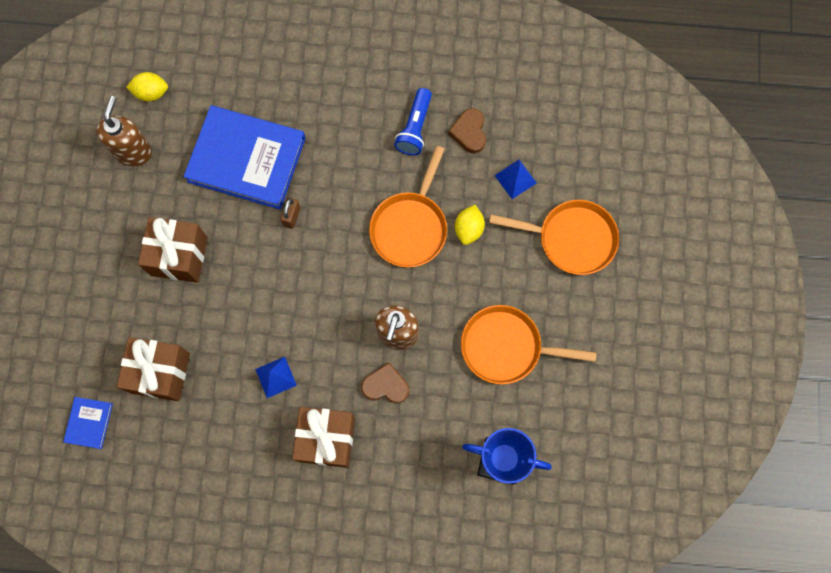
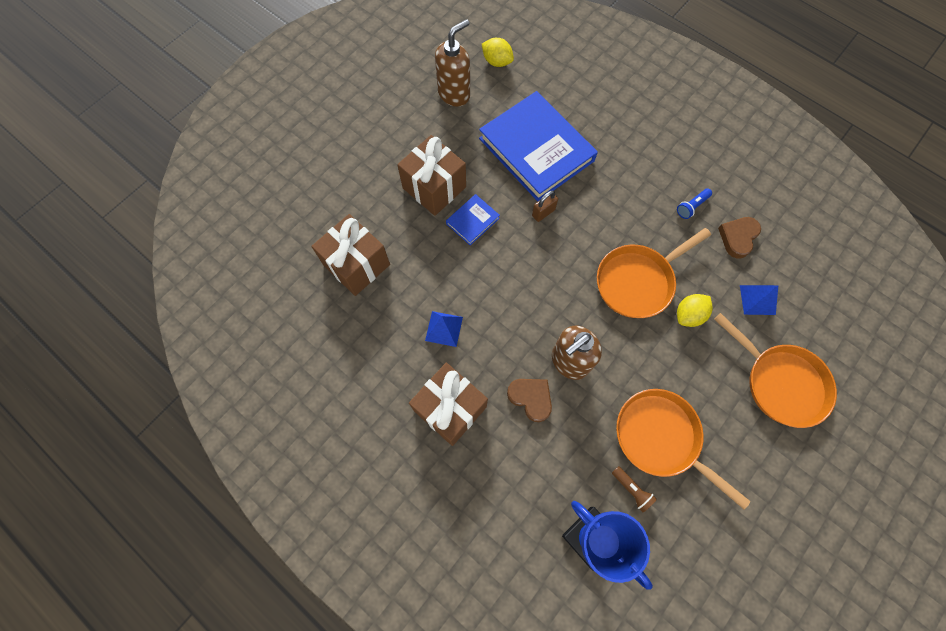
camera: 35 degrees right, 5 degrees down
blue book [63,397,113,449] -> blue book moved to [446,194,500,245]
blue flashlight [394,88,432,155] -> blue flashlight [677,188,712,219], size x0.60
none -> brown flashlight [612,466,657,512]

